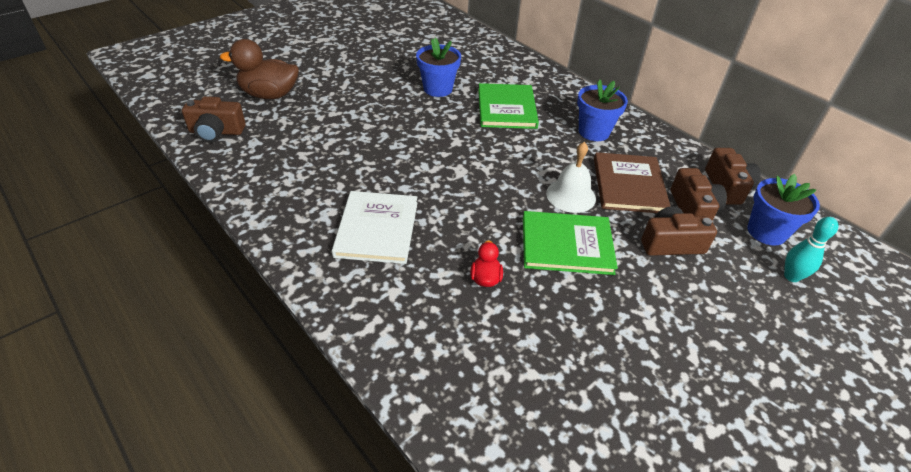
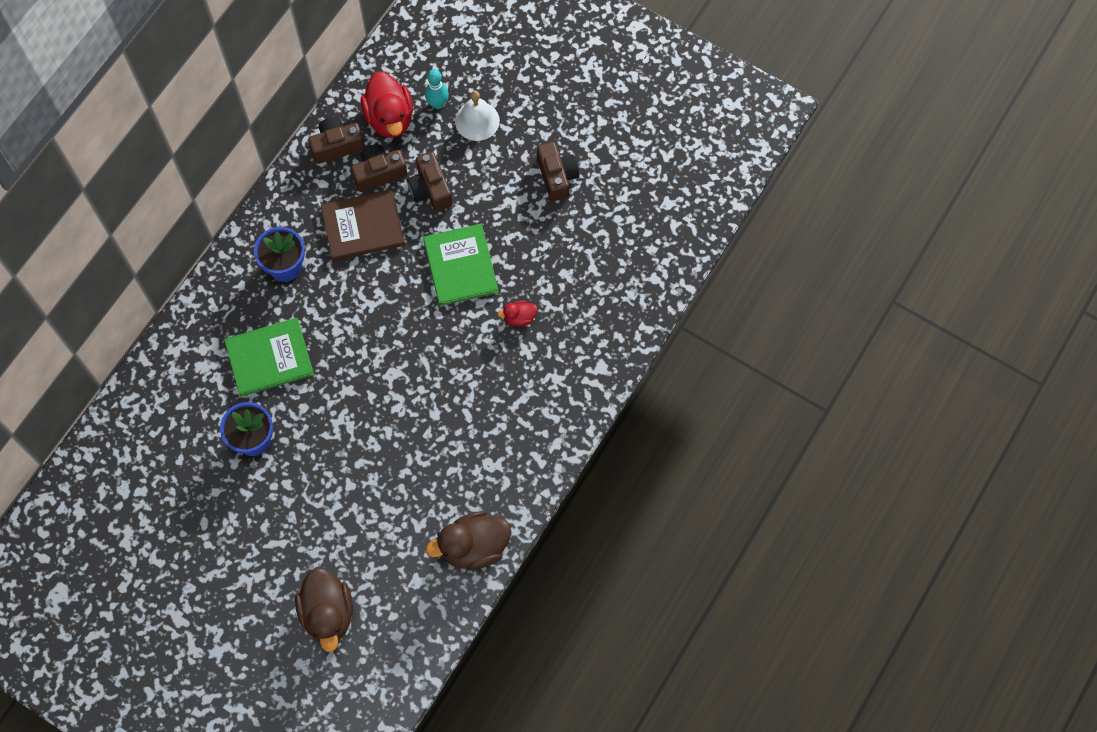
camera: 105 degrees left, 25 degrees up
brown camera [182,96,246,142] -> brown camera moved to [537,142,580,201]
white book [332,191,417,264] -> none
white bell [546,142,596,213] -> white bell moved to [455,91,500,141]
blue flower pot [747,174,820,246] -> red duck [361,71,413,138]
none -> brown duck [426,511,511,569]

